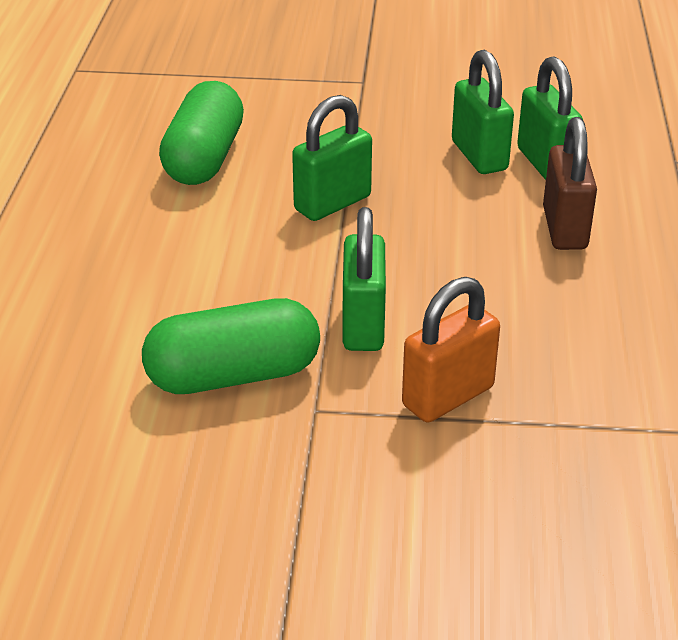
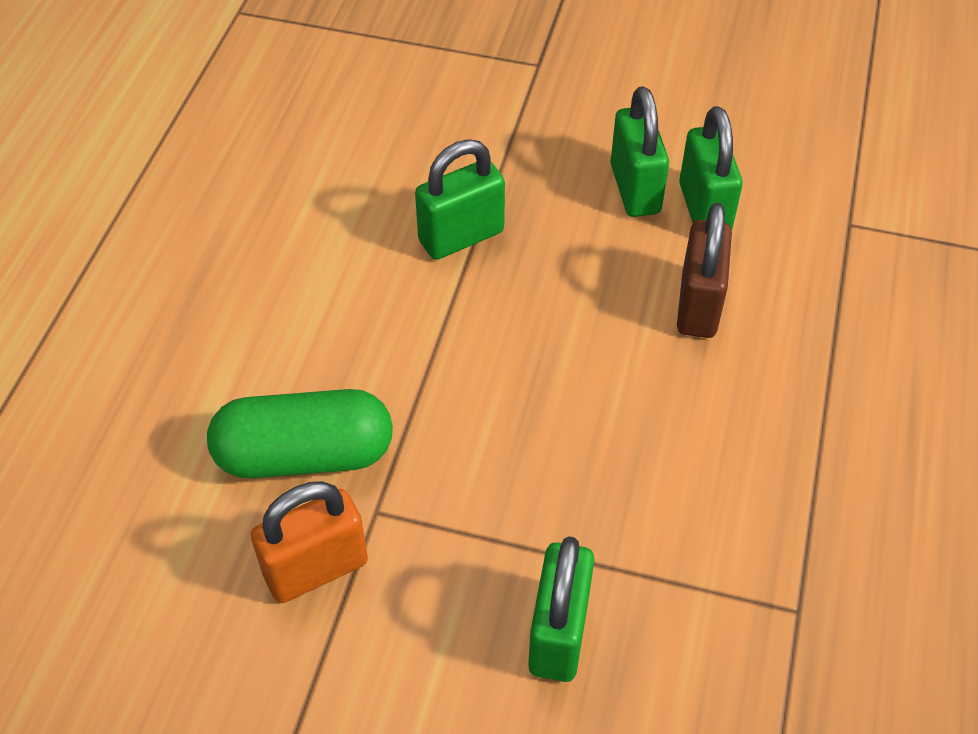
camera: 10 degrees right, 15 degrees up
green capsule [159,81,244,185] -> none
green padlock [343,207,386,351] -> green padlock moved to [528,536,594,682]
orange padlock [402,277,500,423] -> orange padlock moved to [251,481,368,603]

